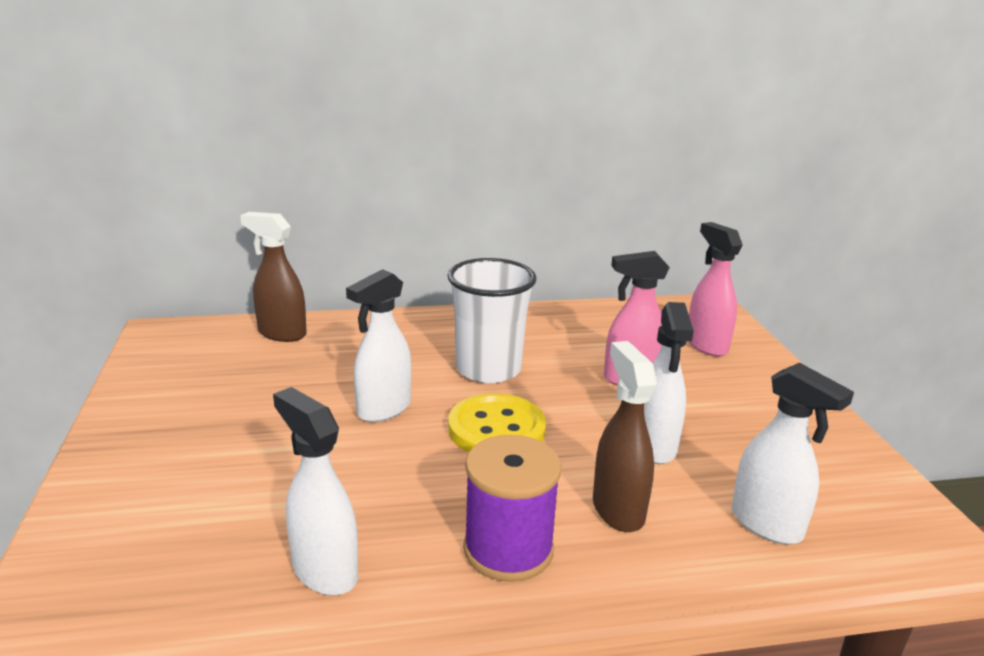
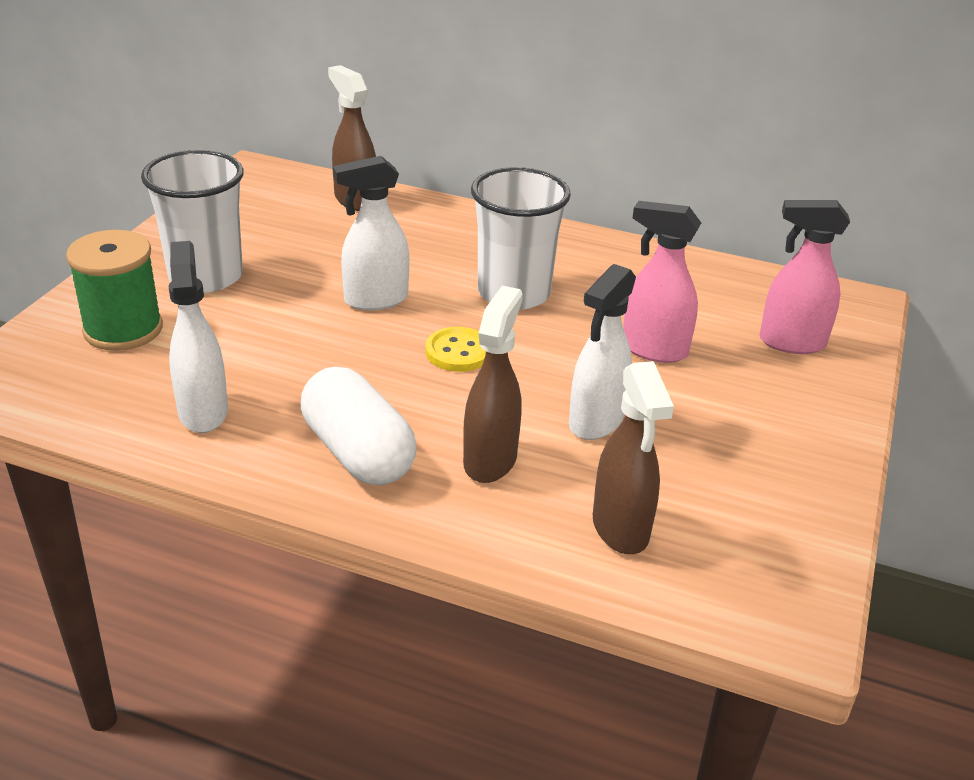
camera: 30 degrees right, 10 degrees up
yellow button [448,393,546,452] -> yellow button [425,327,486,372], size x0.64
purple spool [463,435,561,582] -> white capsule [301,367,417,485]
pink spray bottle [689,222,743,357] -> pink spray bottle turned 90 degrees counterclockwise [759,200,850,354]
white spray bottle [732,363,854,545] -> brown spray bottle [593,361,674,554]
none -> green spool [66,230,163,351]
none -> white cup [141,150,244,293]

